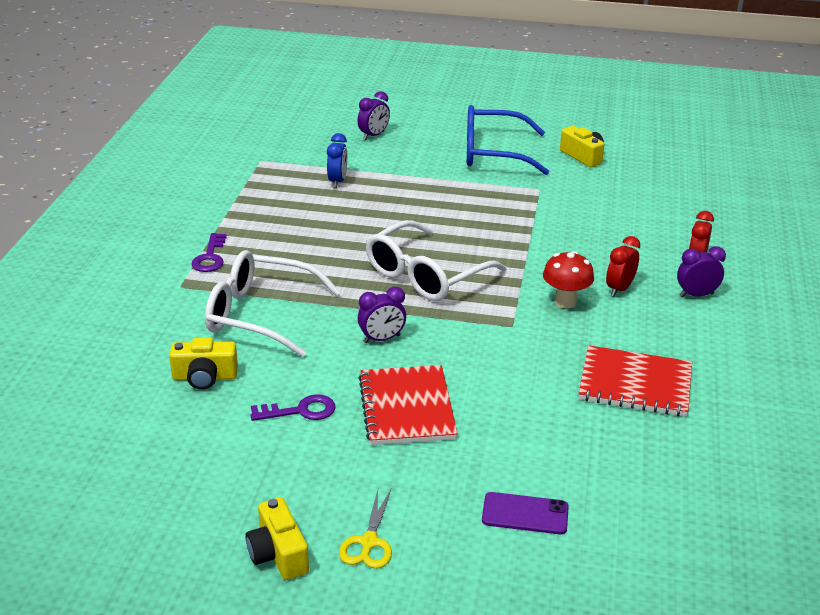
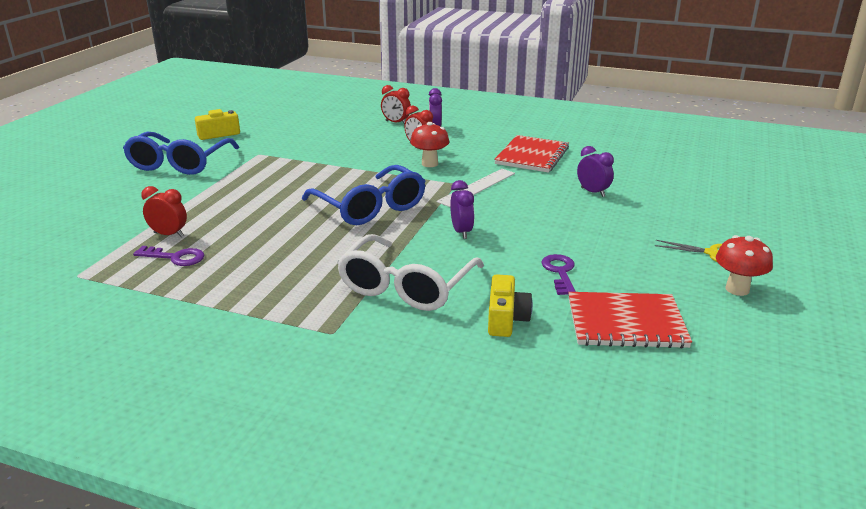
camera: 80 degrees left, 5 degrees down
purple key [191,233,227,272] -> purple key moved to [133,246,205,266]
yellow camera [246,497,309,580] -> red mushroom [716,235,773,296]
blue clock [327,133,348,188] -> red clock [141,186,187,237]
purple clock [357,91,390,140] -> purple clock moved to [577,146,614,197]
red notebook [358,365,458,445] -> red notebook moved to [568,292,692,348]
white glasses [366,220,507,301] -> blue glasses [302,165,426,225]
purple phone [482,492,569,534] -> none
none -> white ruler [436,169,515,207]

